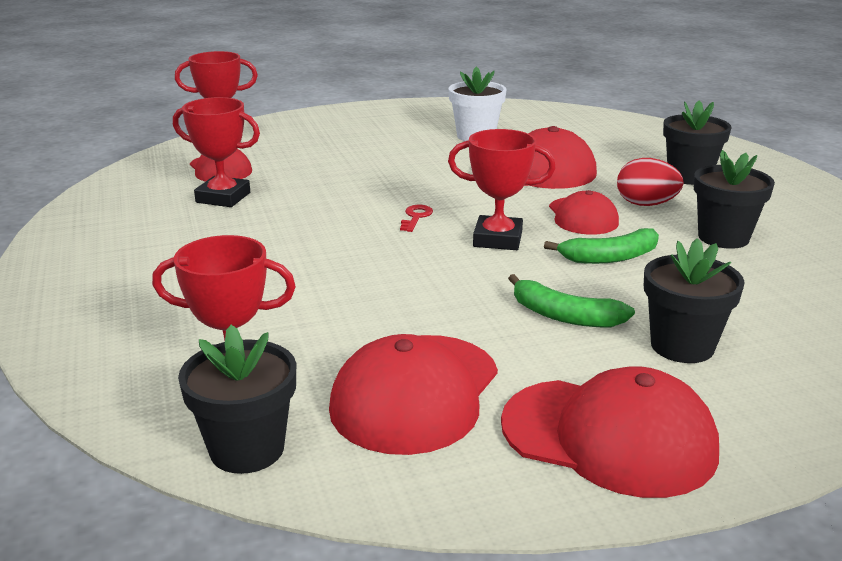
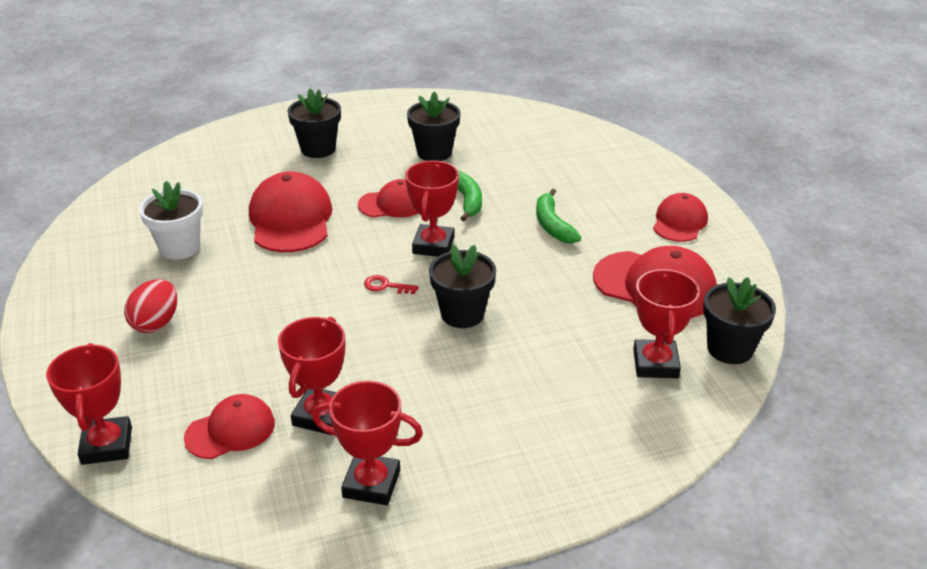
camera: 90 degrees left, 10 degrees up
red cap [501,366,719,498] -> red cap [653,193,708,242], size x0.61
green banana [508,274,635,327] -> green banana turned 135 degrees clockwise [536,189,581,243]
red egg [617,158,684,206] -> red egg moved to [124,279,177,333]
black flower pot [644,238,745,363] -> black flower pot moved to [429,244,496,328]
none -> red trophy [312,381,423,505]

